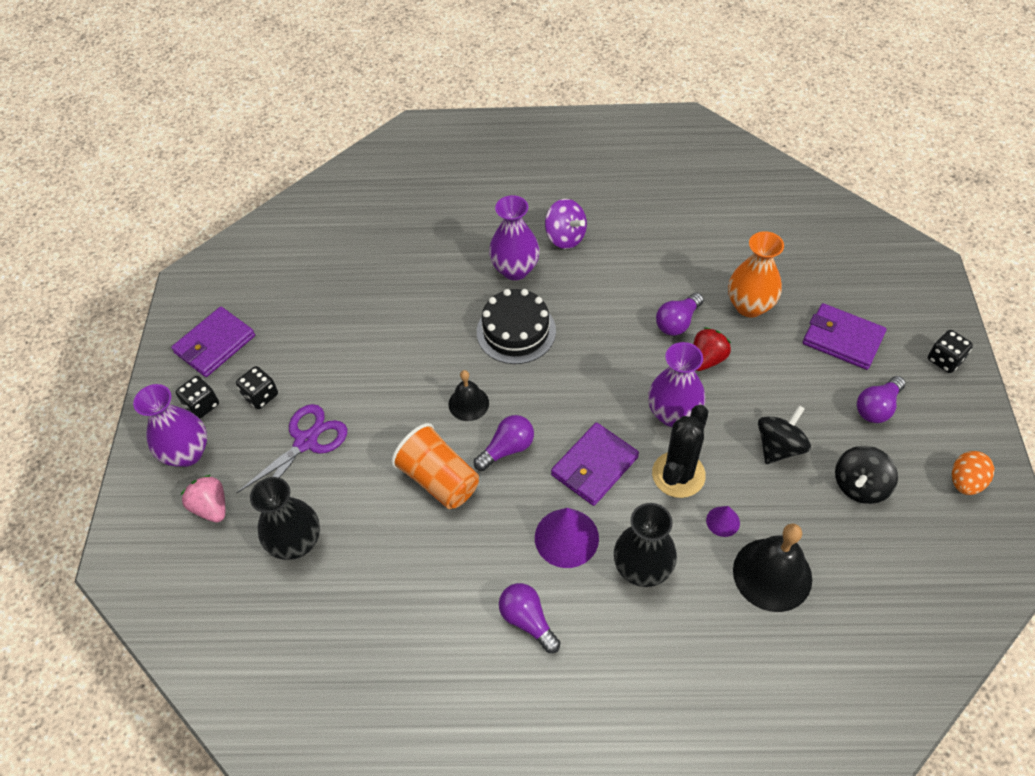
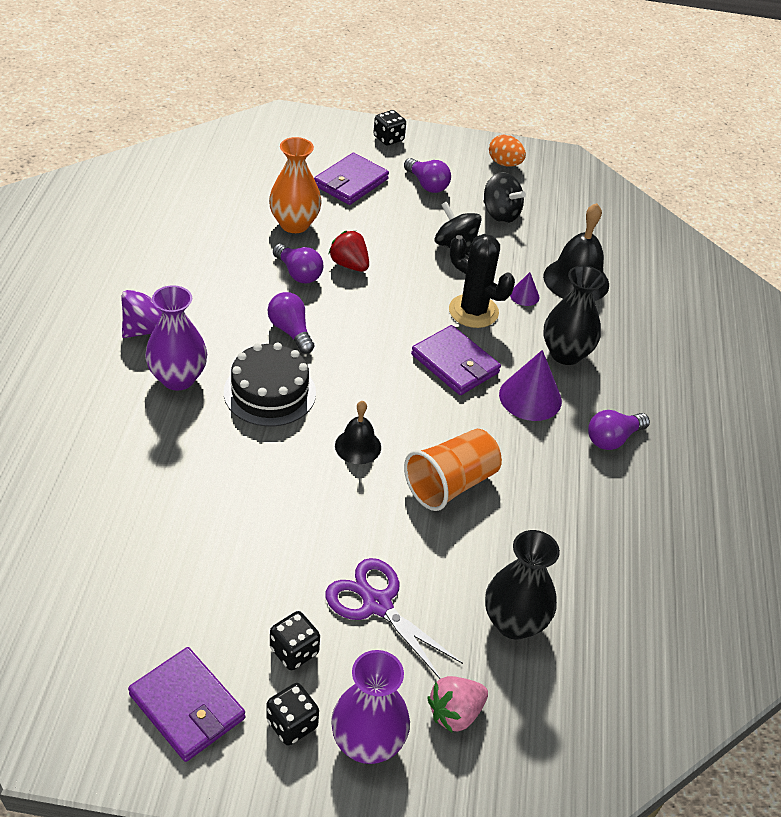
camera: 90 degrees left, 10 degrees down
purple light bulb [474,415,534,471] -> purple light bulb moved to [268,292,315,354]
purple vase [648,342,705,427] -> none

